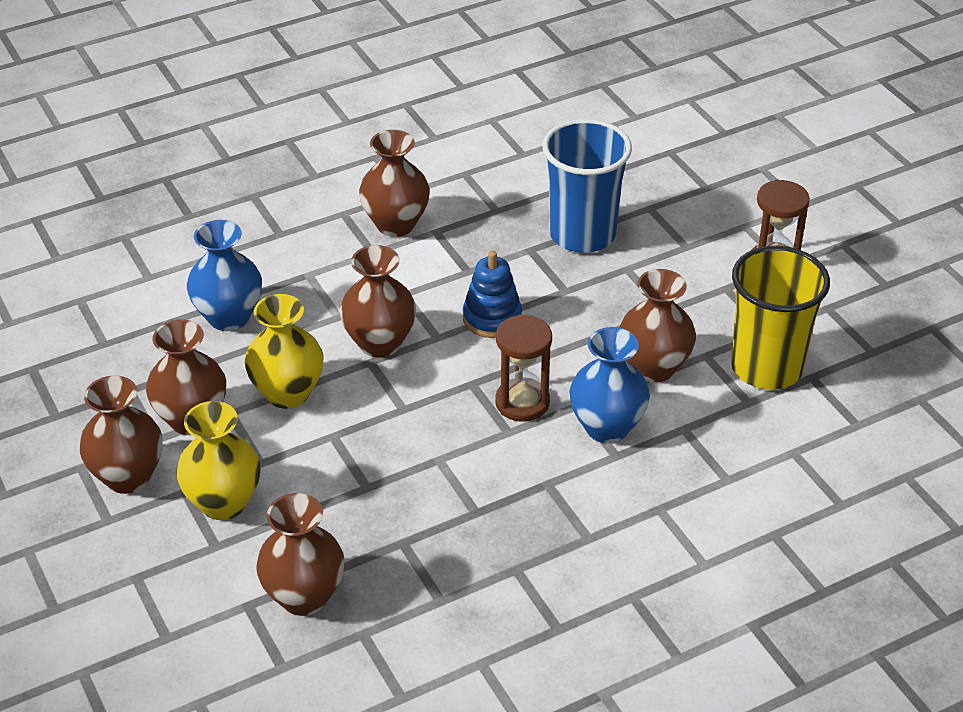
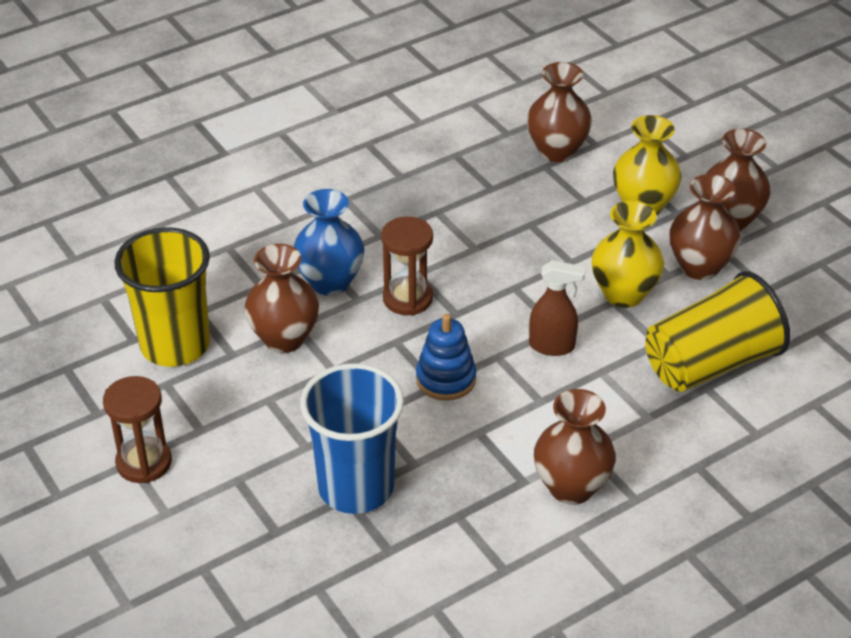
camera: 175 degrees right, 0 degrees up
blue vase [187,220,262,331] -> yellow cup [645,271,790,392]
brown vase [340,245,416,358] -> brown spray bottle [529,260,586,356]

